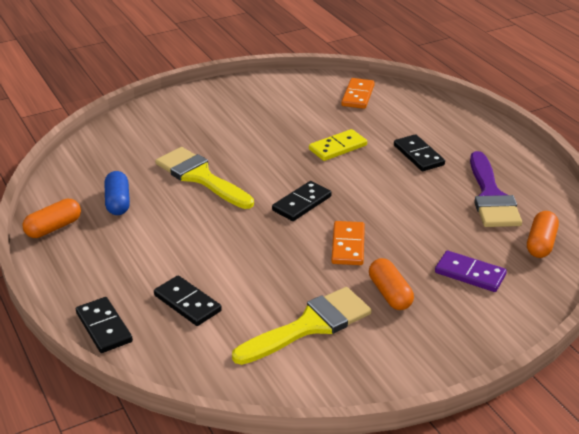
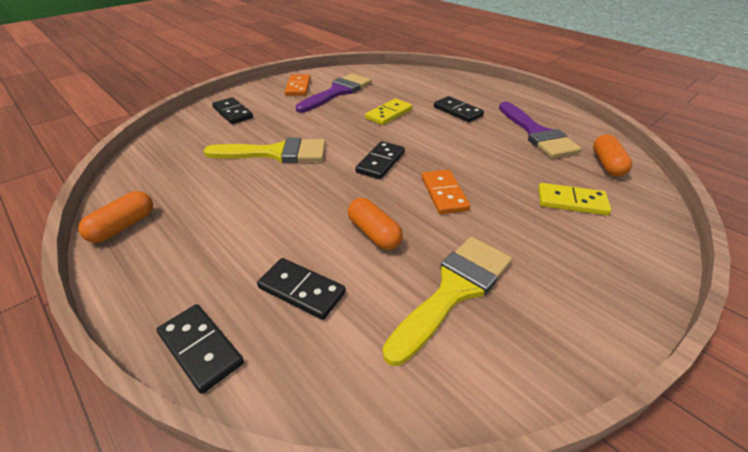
camera: 15 degrees left, 5 degrees up
blue capsule [105,171,130,215] -> none
yellow brush [155,147,254,209] -> yellow brush turned 150 degrees clockwise [204,137,326,163]
orange domino [341,78,375,109] -> orange domino moved to [285,75,311,96]
orange capsule [369,258,414,310] -> orange capsule moved to [348,198,403,250]
purple domino [435,251,507,292] -> yellow domino [538,183,611,215]
none -> black domino [212,97,253,124]
none -> purple brush [295,73,371,113]

